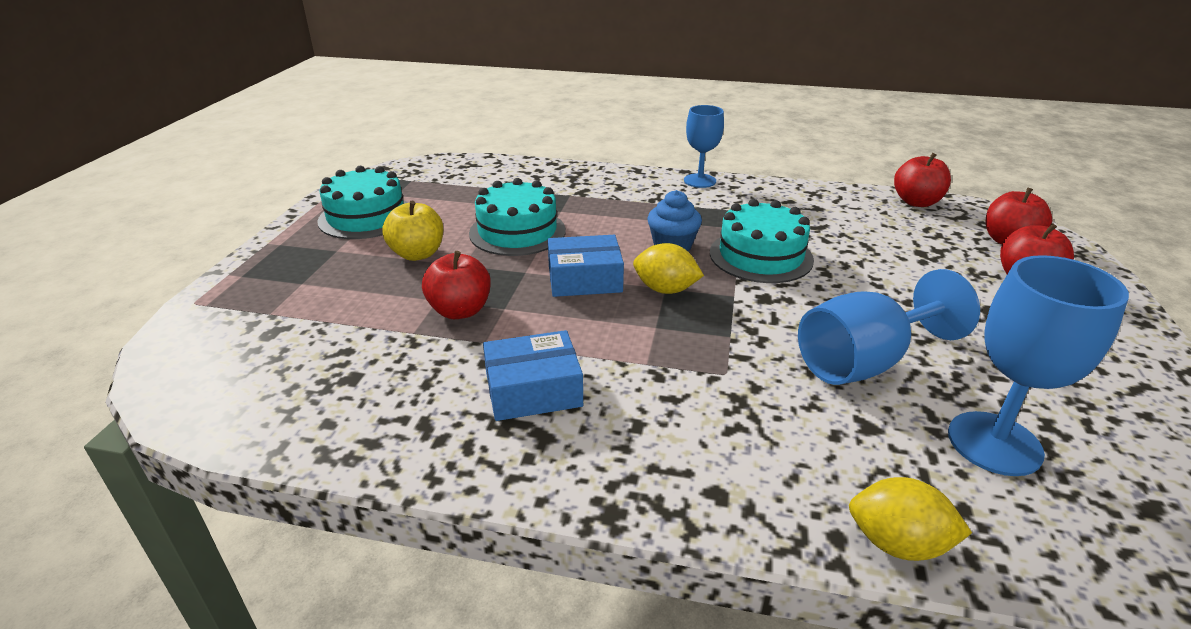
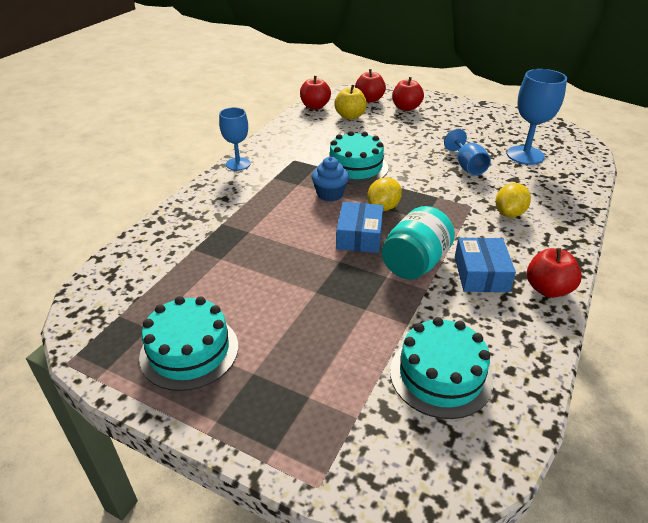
camera: 75 degrees left, 5 degrees up
yellow apple [382,201,443,261] -> yellow apple moved to [334,85,367,120]
red apple [422,251,491,319] -> red apple moved to [527,248,582,298]
turquoise cake [469,178,566,256] -> turquoise cake moved to [390,317,493,419]
blue goblet [798,269,980,385] -> blue goblet [444,129,491,176], size x0.66
yellow lemon [849,477,972,561] -> yellow lemon moved to [495,183,531,217]
none -> turquoise jar [382,206,455,280]

